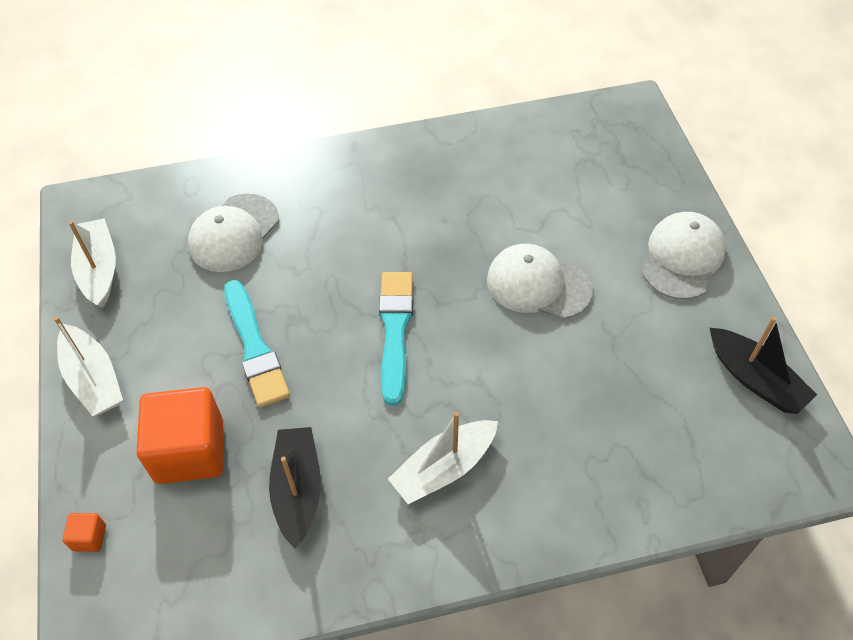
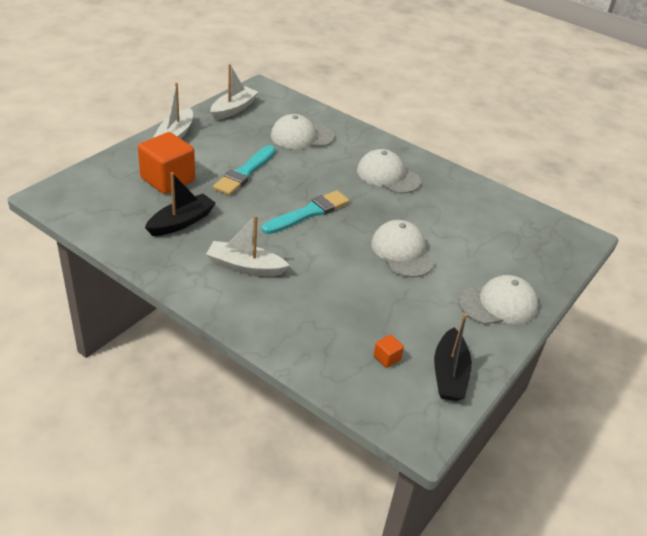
camera: 45 degrees right, 15 degrees down
orange cube [62,513,106,552] -> orange cube moved to [373,334,404,368]
none -> white cap [357,149,421,194]

